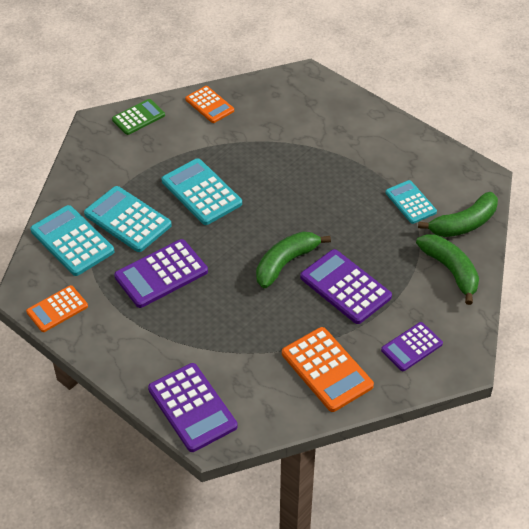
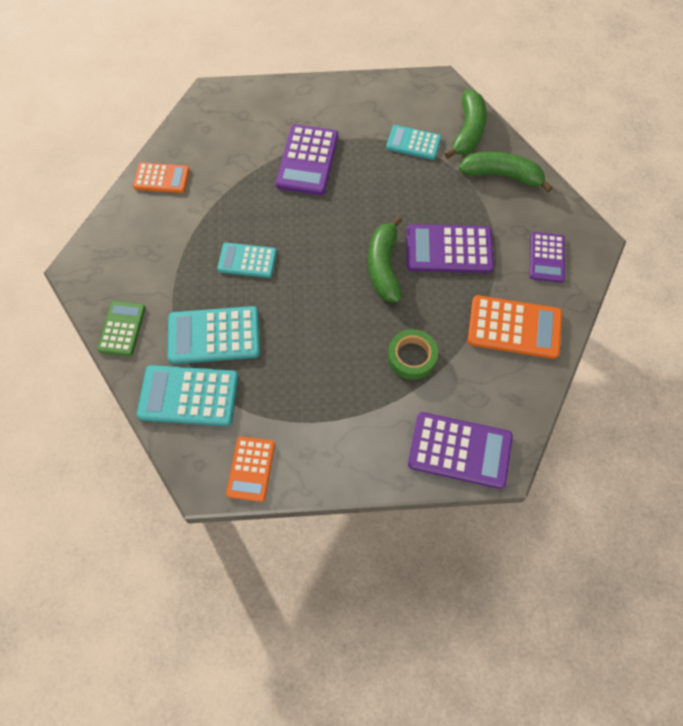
camera: 45 degrees left, 15 degrees up
green calculator [112,99,165,135] -> green calculator moved to [97,301,146,356]
purple calculator [114,239,208,308] -> purple calculator moved to [276,124,338,195]
turquoise calculator [162,158,242,225] -> turquoise calculator [217,243,277,278], size x0.64
none -> green tape [388,329,438,380]

